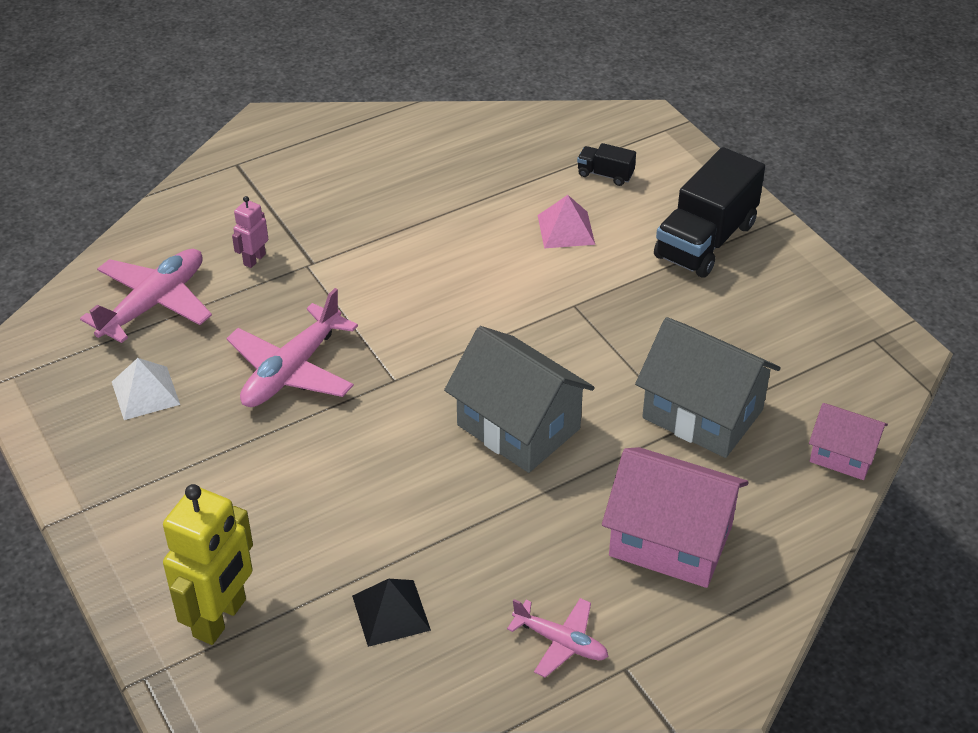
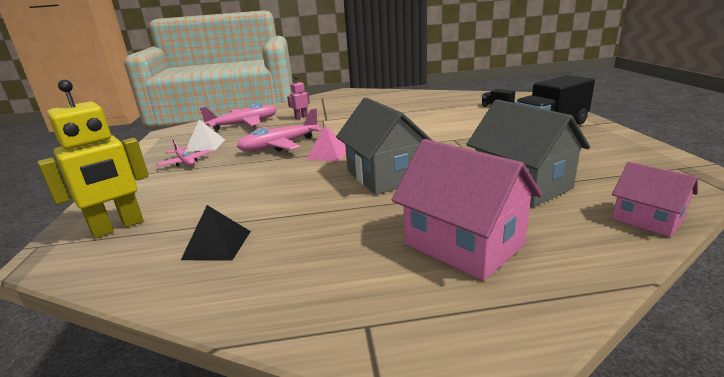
camera: 25 degrees right, 20 degrees down
pink plane [507,598,609,678] -> pink plane moved to [156,139,211,166]
pink pyramid [538,195,595,248] -> pink pyramid moved to [306,125,346,161]

